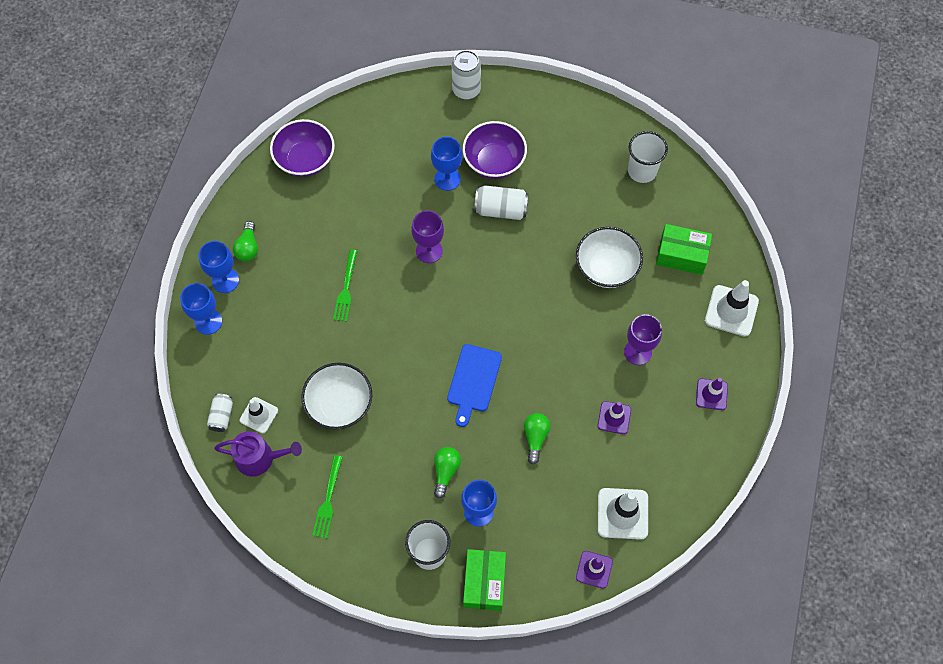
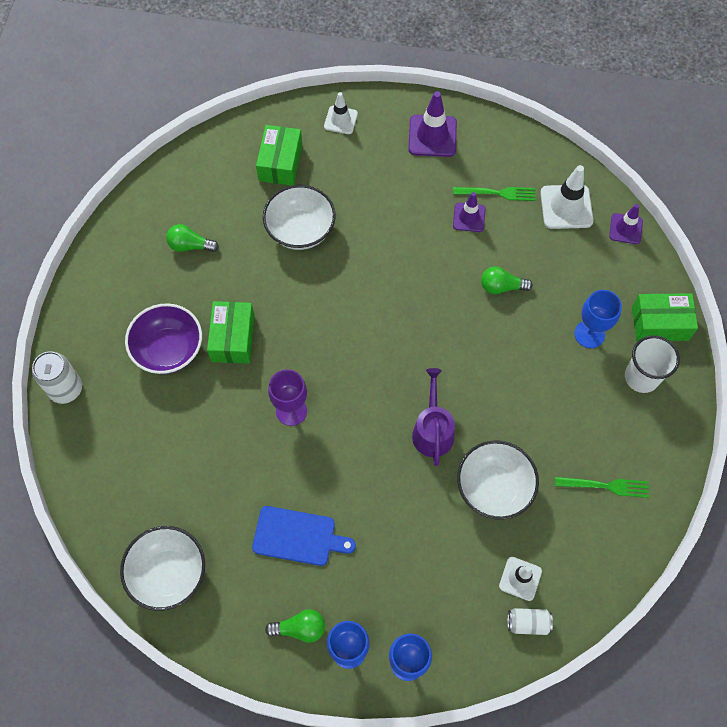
camera: 95 degrees left, 0 degrees up
purple watering can [214,431,302,477] -> purple watering can moved to [412,368,455,466]
purple bowl [270,119,335,177] -> white bowl [120,526,205,611]
green fork [333,250,358,322] -> green fork moved to [453,187,535,201]
blue goblet [431,137,462,191] -> none
green light bulb [434,447,461,499] -> green light bulb moved to [166,224,219,252]
blue cutting board [447,344,502,427] -> blue cutting board moved to [252,506,356,566]
white can [474,185,528,220] -> green box [207,301,255,364]
purple goblet [624,314,662,365] -> none
white cup [628,131,668,183] -> none
purple traffic cone [696,378,728,410] -> purple traffic cone [408,91,457,157], size x1.59
white traffic cone [705,280,759,337] -> white traffic cone [324,92,358,134], size x0.63

